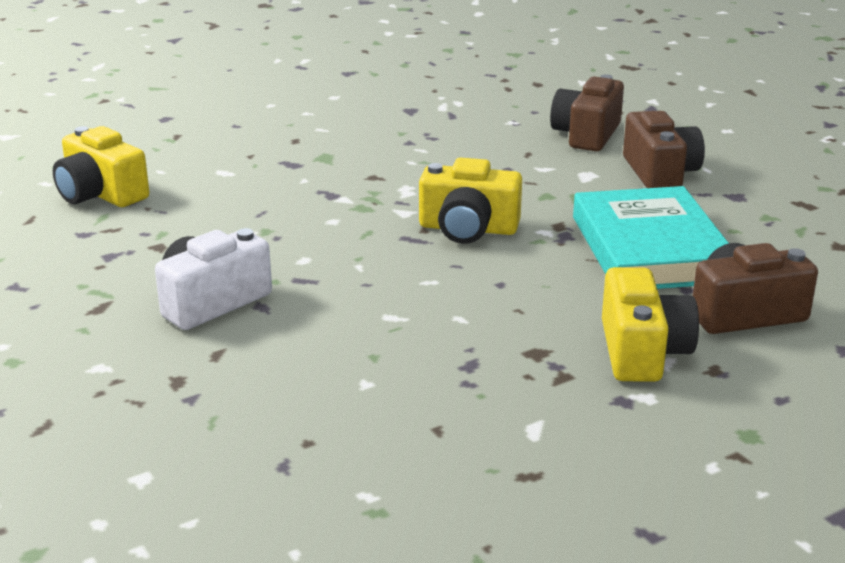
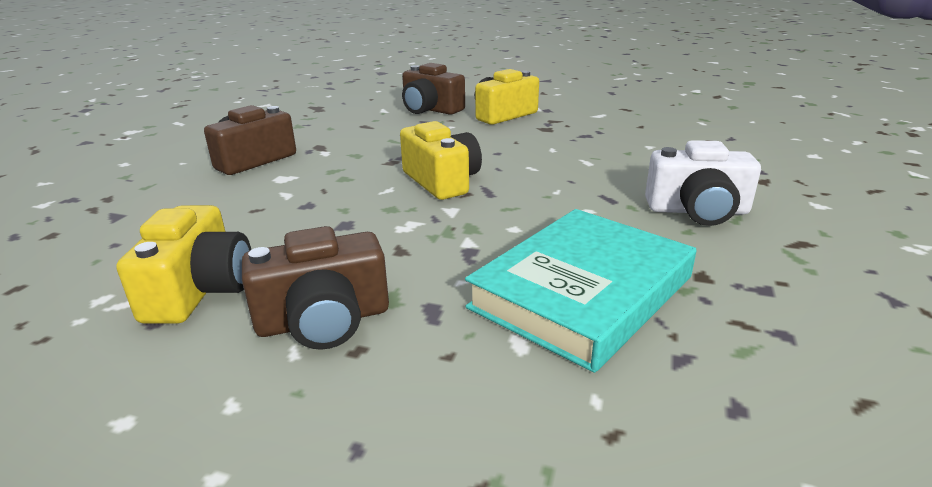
camera: 130 degrees left, 0 degrees up
yellow camera [53,126,149,207] -> yellow camera moved to [116,205,251,324]
brown camera [550,74,624,151] -> brown camera moved to [242,226,389,350]
turquoise book [573,186,729,289] -> turquoise book moved to [465,209,696,373]

